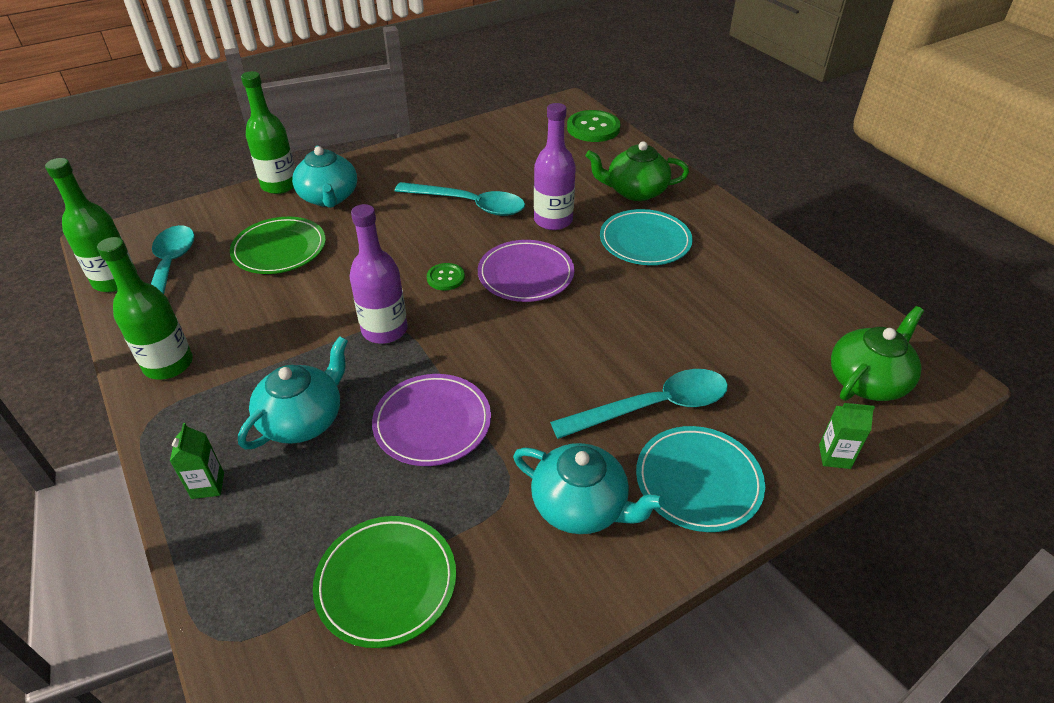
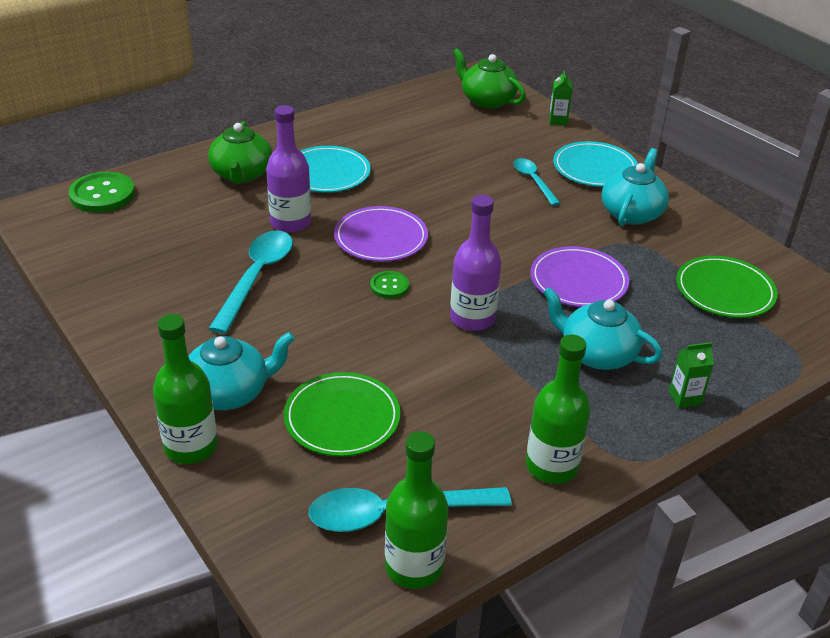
camera: 95 degrees left, 5 degrees down
turquoise spoon [550,369,728,439] -> turquoise spoon [514,158,560,206], size x0.60

